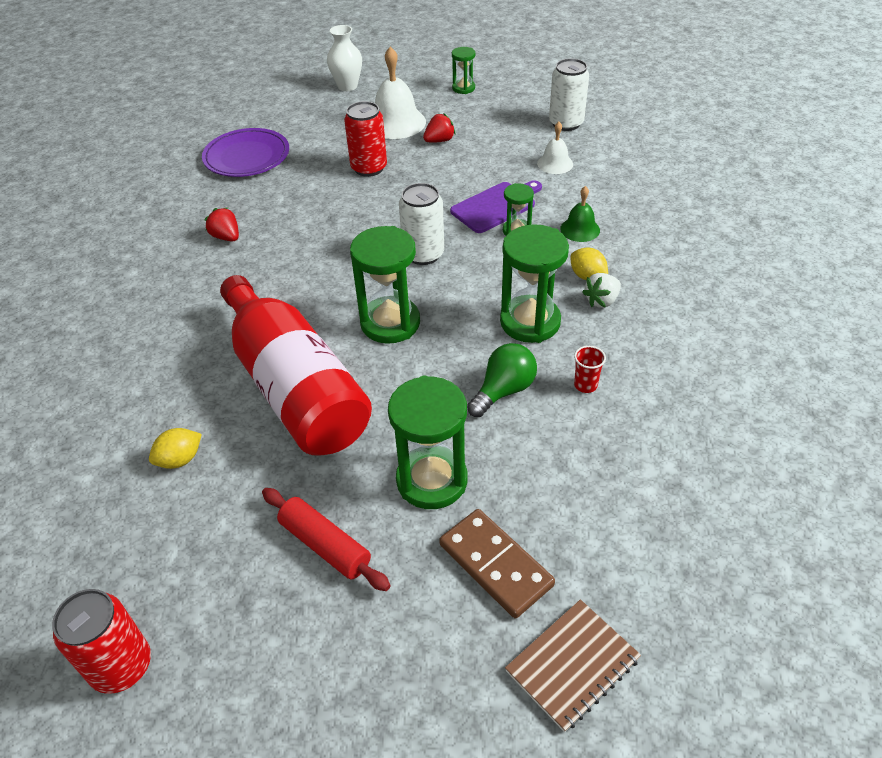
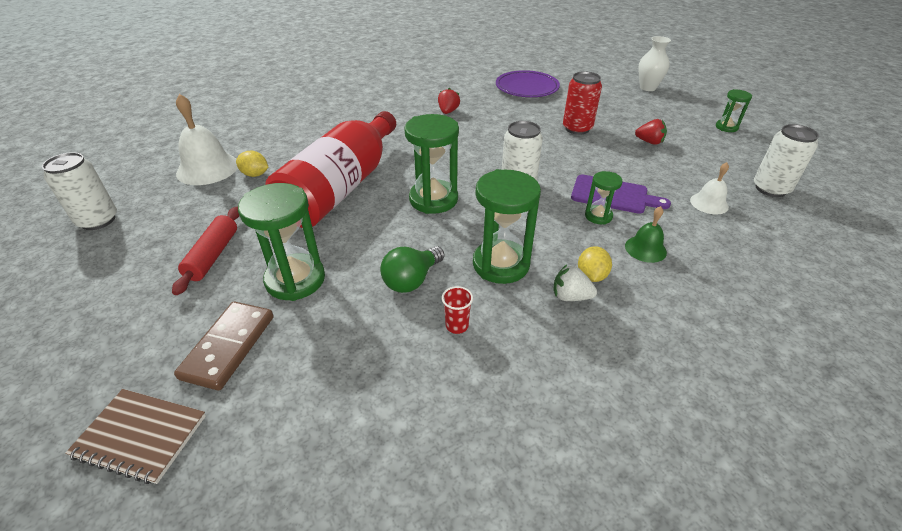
camera: 55 degrees right, 5 degrees down
red can [52,589,151,694] -> white can [42,152,117,230]
white bell [375,47,426,139] -> white bell moved to [176,94,238,185]
green light bulb [467,343,537,417] -> green light bulb turned 120 degrees clockwise [380,246,445,293]

